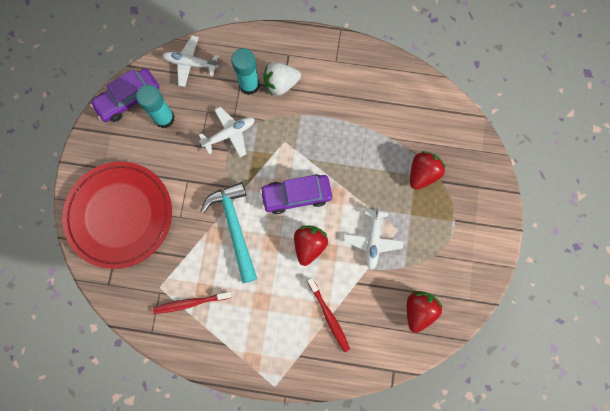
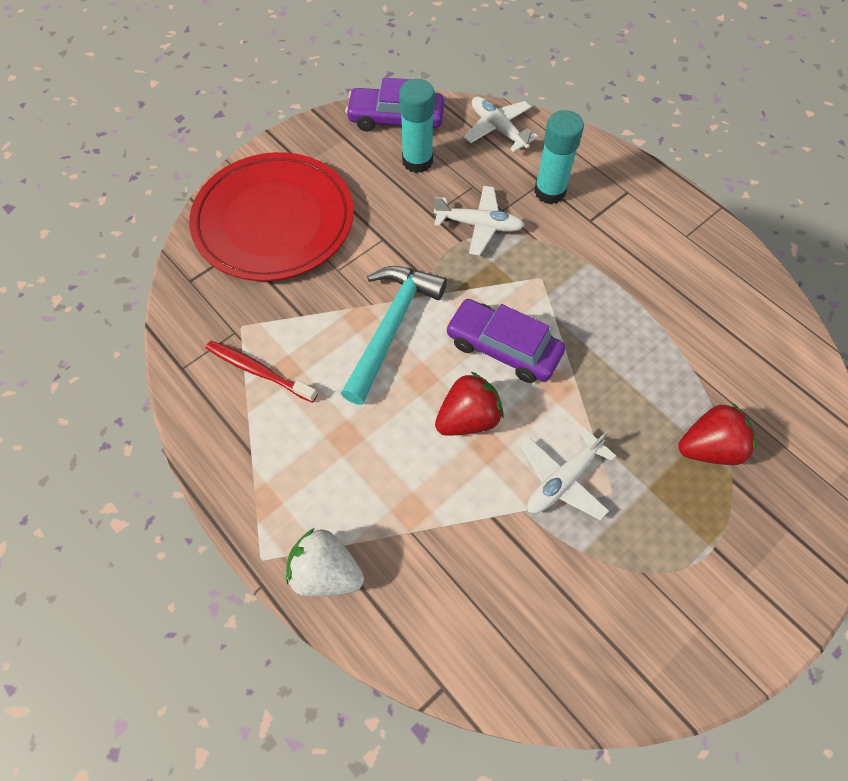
camera: 40 degrees right, 15 degrees down
white strawberry [263,62,301,96] -> white strawberry moved to [286,528,364,596]
red toothbrush [307,278,350,352] -> none
red strawberry [407,291,443,333] -> none

